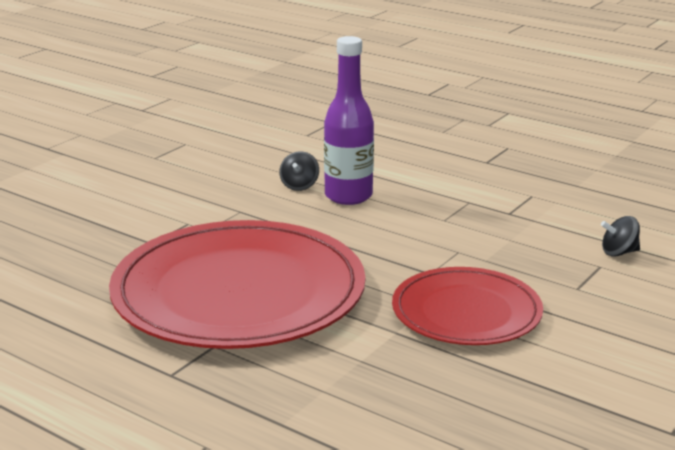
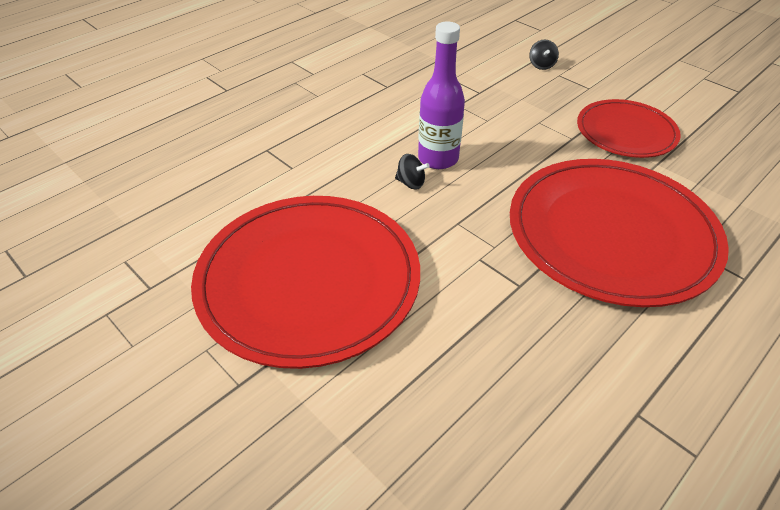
camera: 80 degrees left, 20 degrees up
none -> red plate [191,196,420,369]

